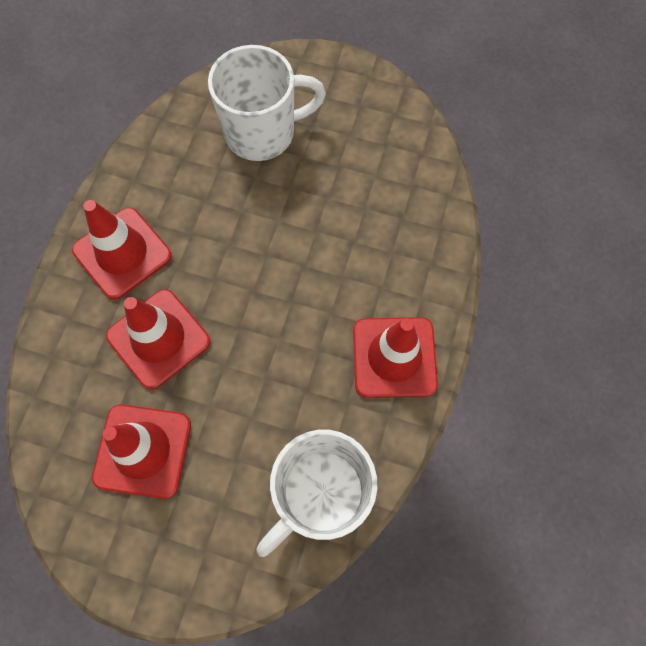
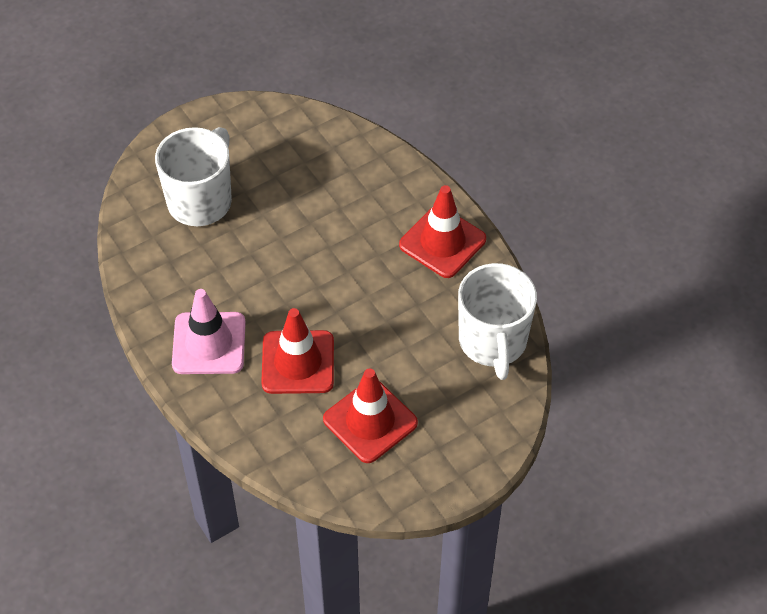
camera: 50 degrees left, 15 degrees down
red traffic cone [72,200,172,300] -> pink traffic cone [172,289,246,374]

